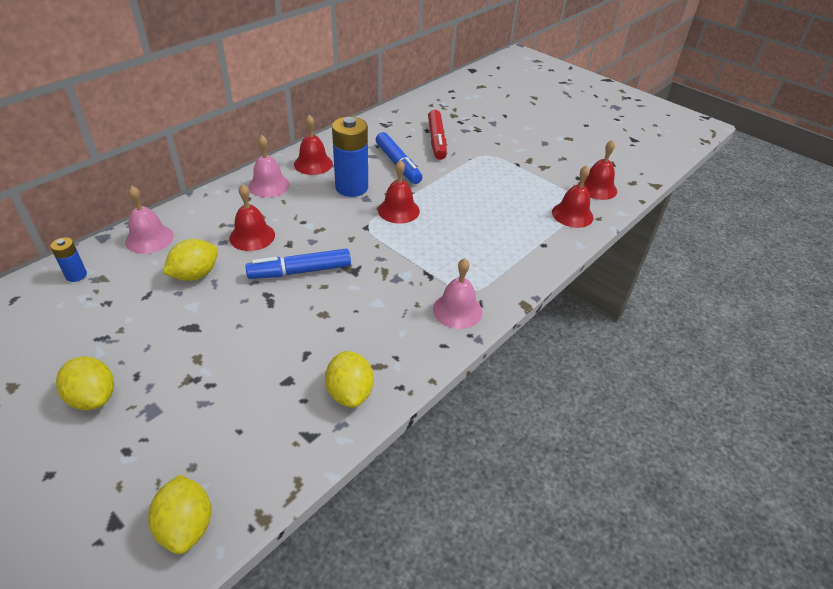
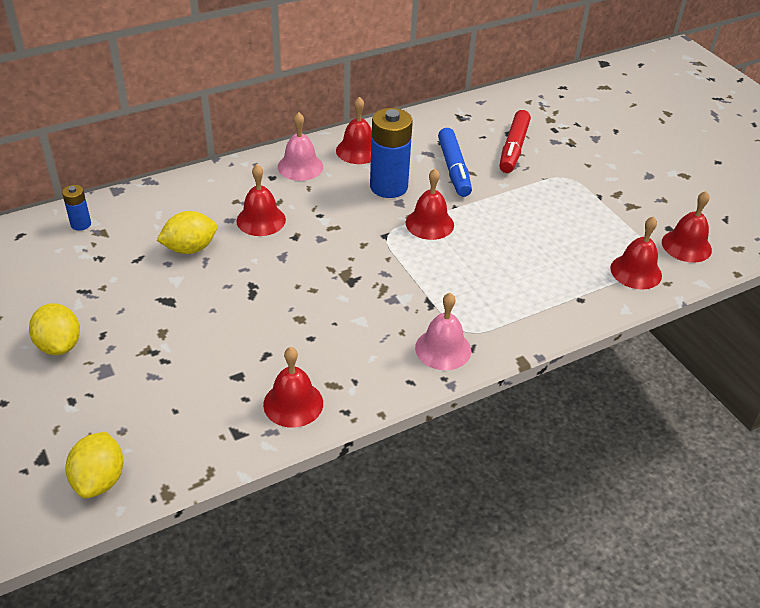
camera: 20 degrees right, 0 degrees up
pink bell [125,186,173,254] -> none
blue marker [245,249,351,279] -> none
yellow lemon [325,351,374,408] -> red bell [263,347,323,428]

